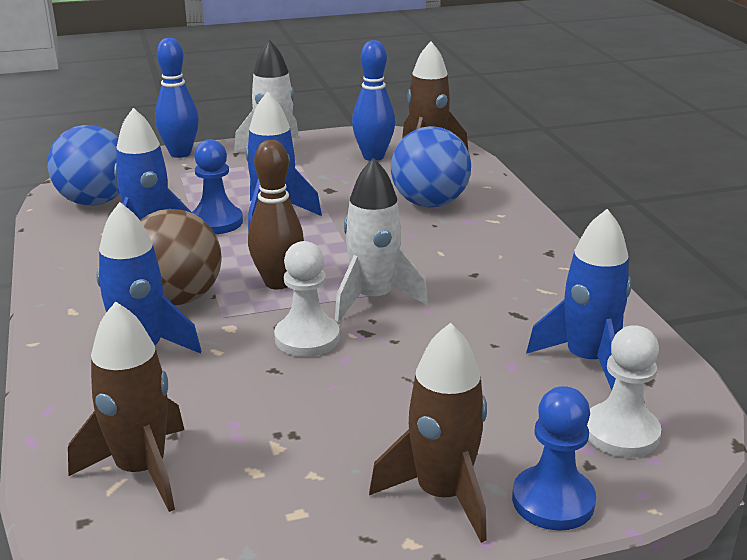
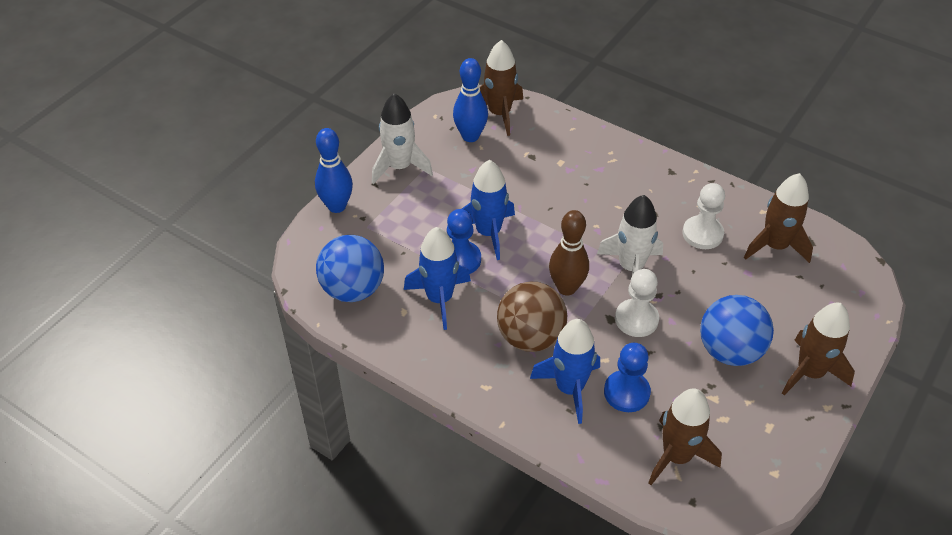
camera: 40 degrees left, 20 degrees up
blue ball [391,126,471,207] -> blue ball moved to [700,295,774,366]
blue pawn [512,386,596,531] -> blue pawn moved to [604,343,651,412]
blue rocket [526,209,632,390] -> brown rocket [744,173,813,263]
white pawn [587,325,661,458] -> white pawn moved to [682,183,725,249]

